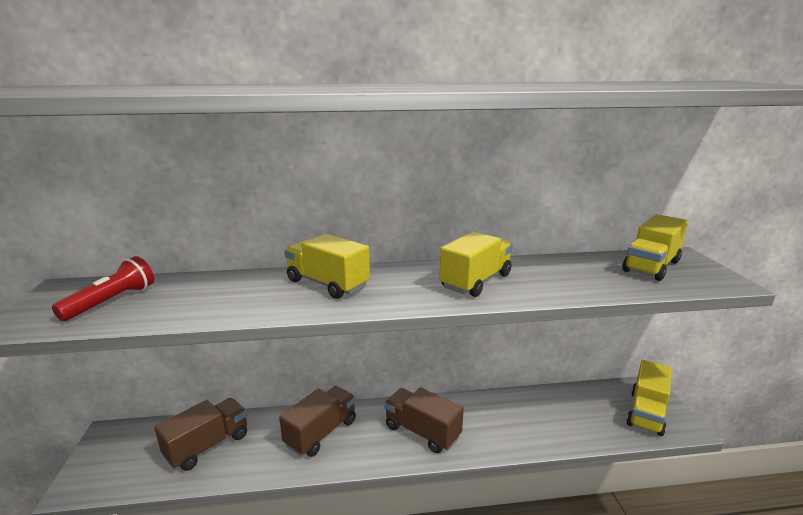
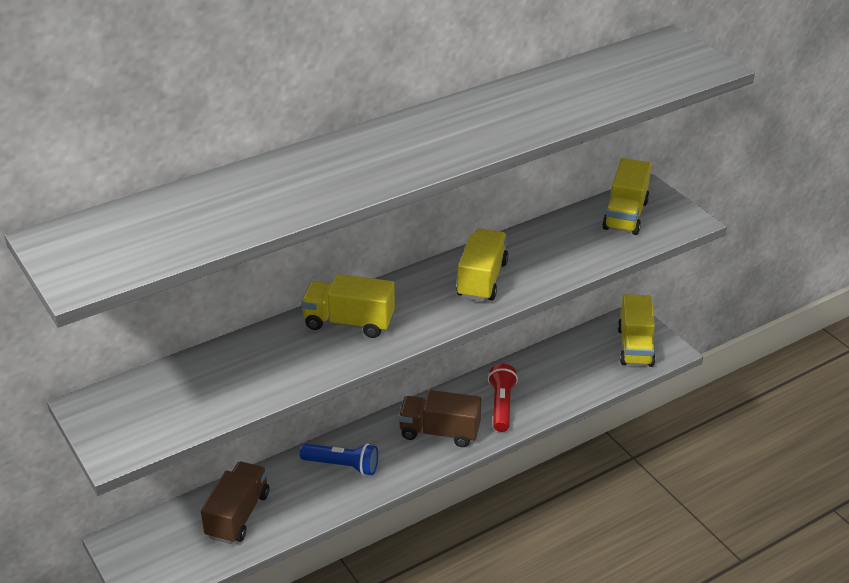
camera: 25 degrees left, 15 degrees up
red flashlight [52,256,154,321] -> red flashlight moved to [488,364,518,432]
brown truck [279,386,356,457] -> blue flashlight [300,443,378,476]

